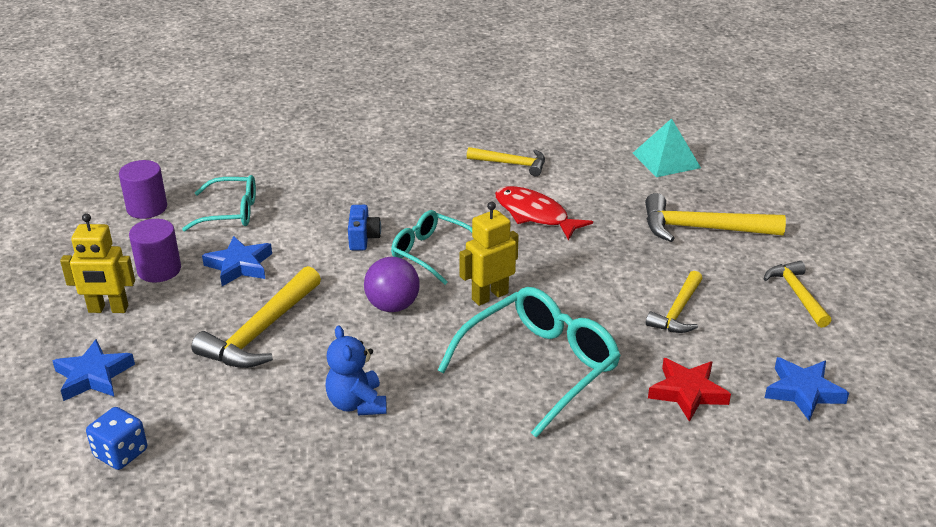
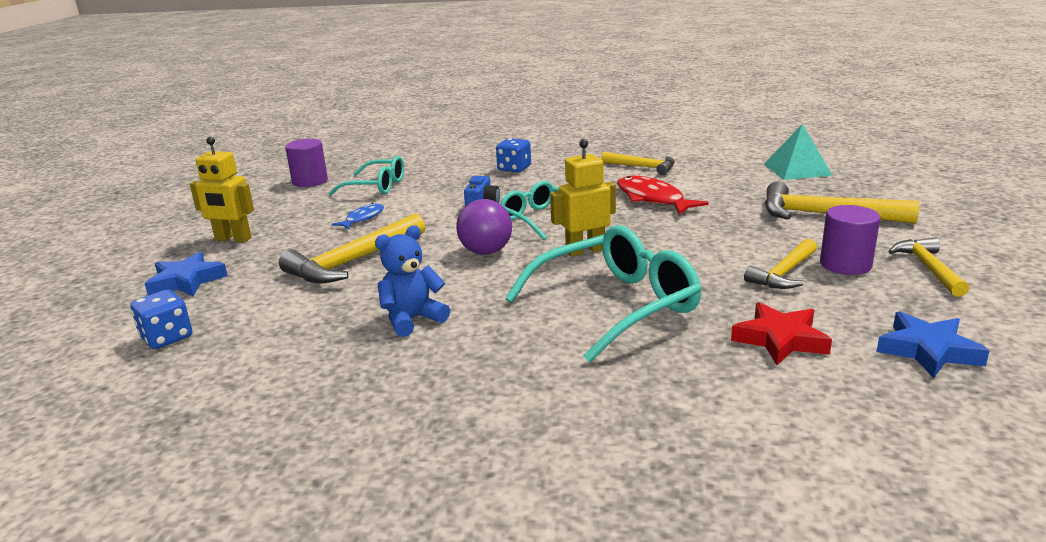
camera: 15 degrees right, 10 degrees down
purple cylinder [129,219,181,282] -> purple cylinder moved to [820,205,881,275]
blue star [202,236,272,286] -> blue fish [332,203,384,229]
blue teddy bear [325,326,387,416] -> blue teddy bear turned 60 degrees clockwise [375,226,450,337]
none -> blue dice [496,138,531,172]

